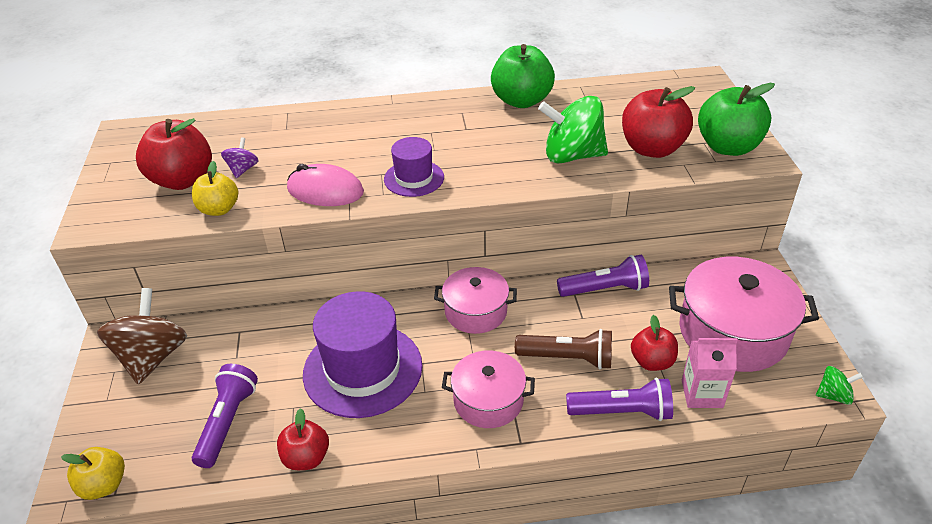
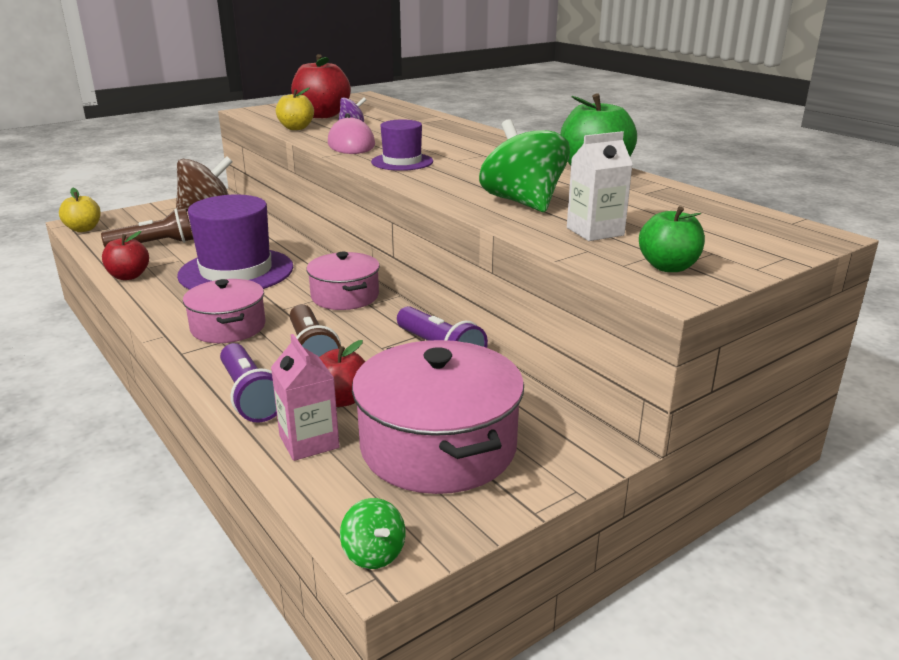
camera: 60 degrees right, 15 degrees down
purple flashlight [192,364,258,468] -> brown flashlight [101,208,193,247]
red apple [622,86,695,158] -> white carton [567,131,633,241]
green apple [698,83,775,156] -> green apple [639,206,705,272], size x0.61

